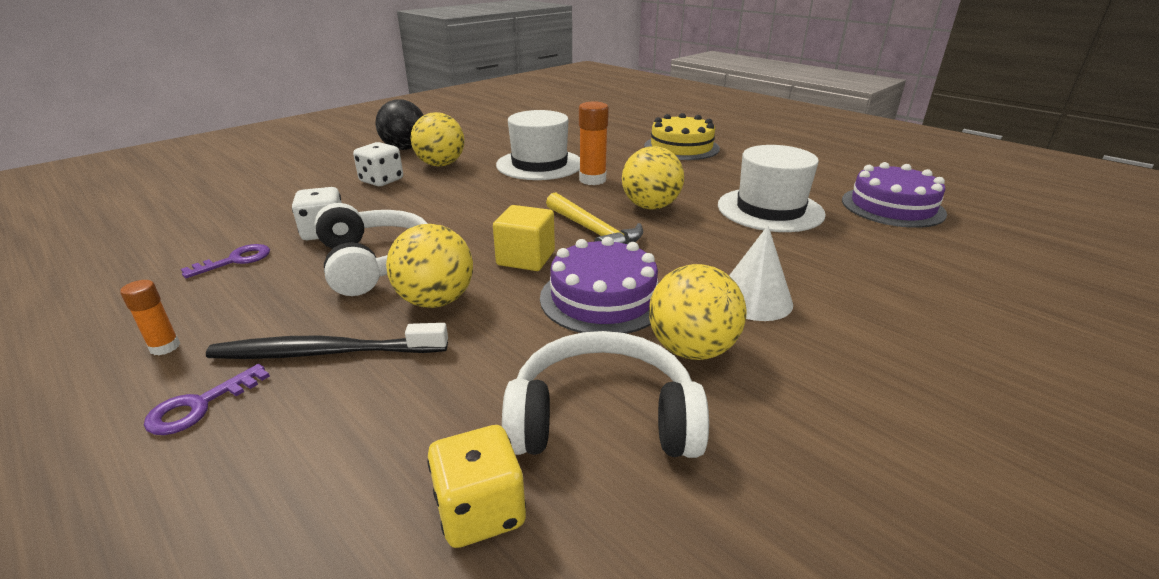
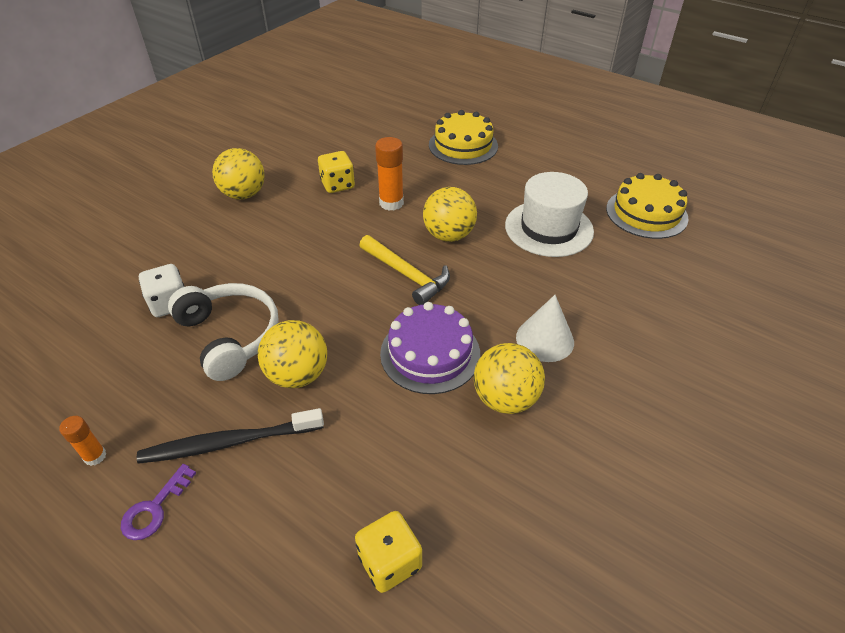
camera: 10 degrees left, 15 degrees up
purple key [181,244,270,278] -> none
white dice [353,142,403,186] -> none
black ball [375,99,423,150] -> none
yellow cube [493,205,555,271] -> none
white hat [496,110,580,180] -> yellow dice [318,151,355,193]
white headphones [502,331,709,458] -> none
purple cake [842,162,947,228] -> yellow cake [606,173,689,239]

